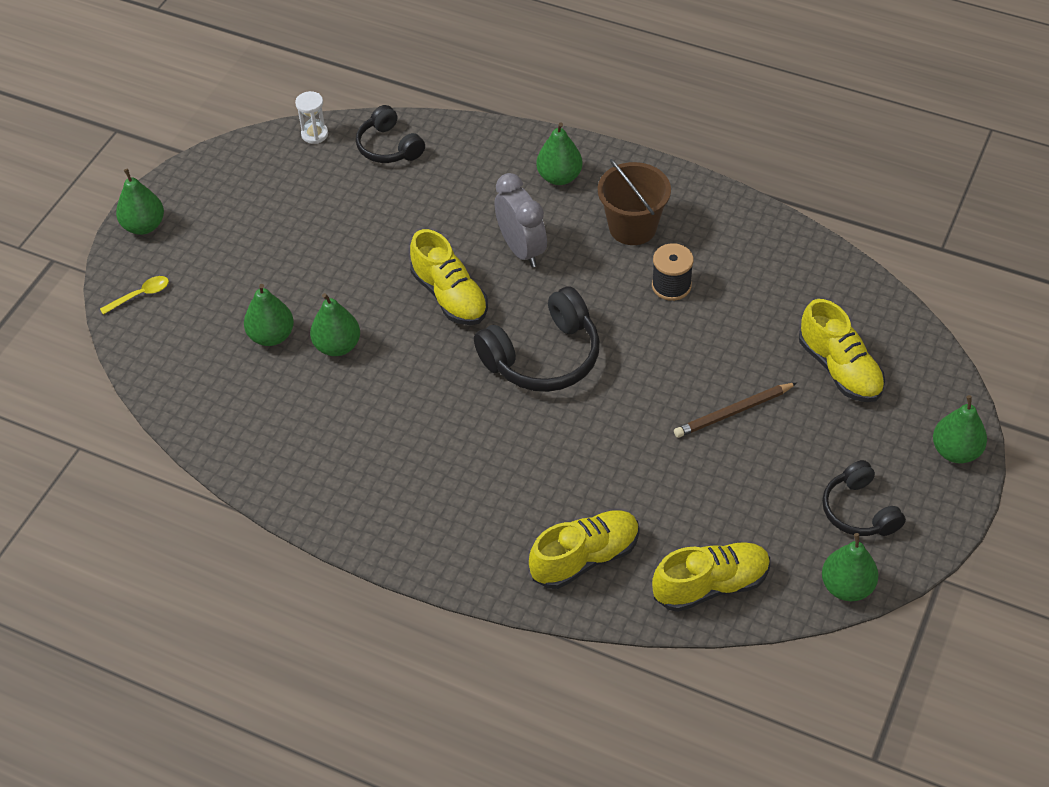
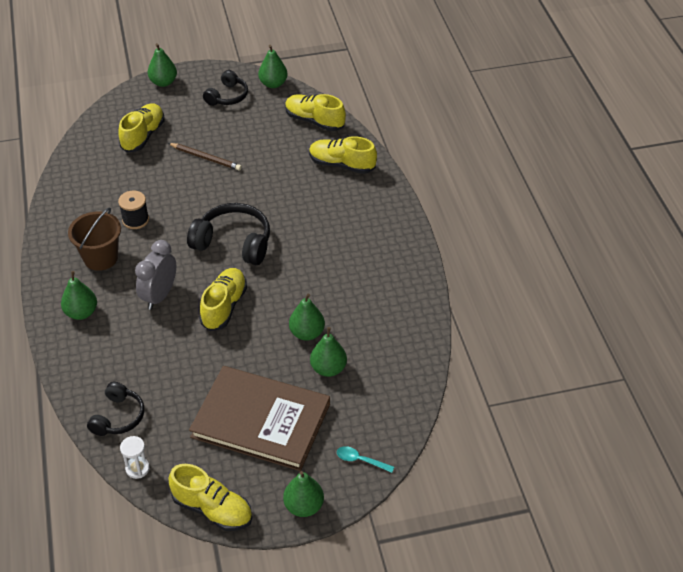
camera: 130 degrees left, 5 degrees down
yellow spoon [100,276,169,315] -> turquoise spoon [337,446,394,473]
none -> yellow shoe [169,464,252,531]
none -> brown book [189,366,330,471]

